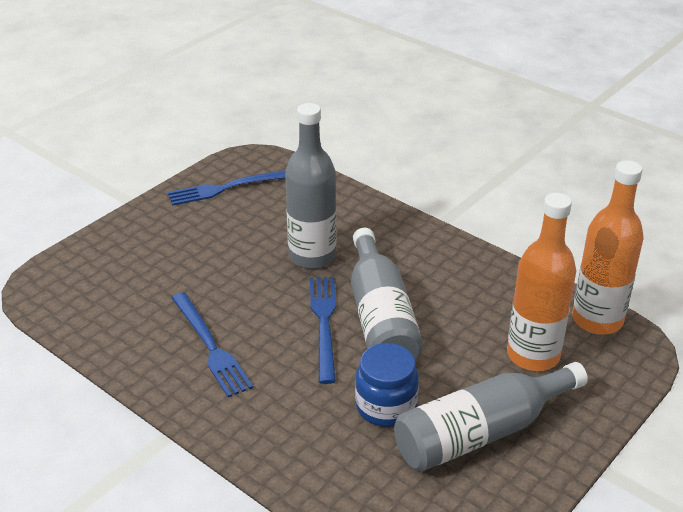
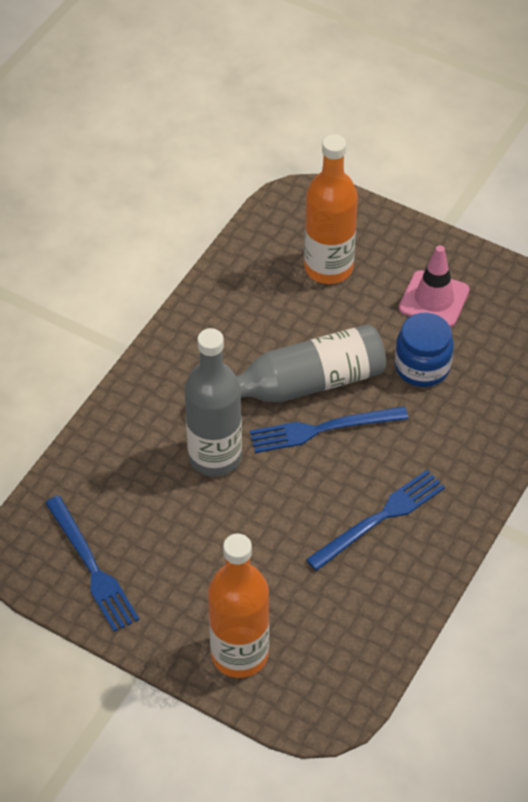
camera: 100 degrees left, 15 degrees up
grey bottle [394,362,588,472] -> pink traffic cone [399,245,470,327]
orange bottle [572,160,644,335] -> orange bottle moved to [208,534,269,678]

